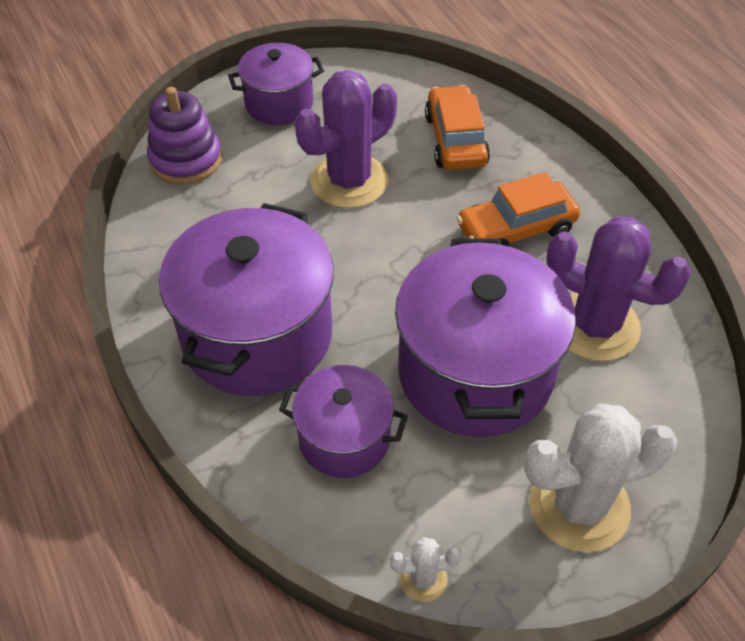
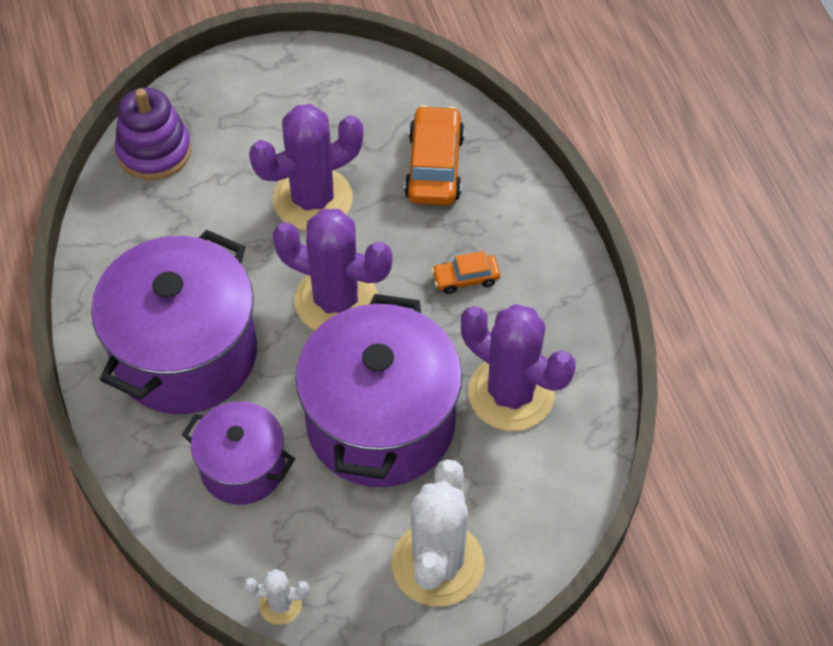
camera: 10 degrees right, 5 degrees up
purple pot [228,43,324,125] -> none
orange car [456,172,580,246] -> orange car [432,251,500,294], size x0.55
white cactus [524,403,677,552] -> white cactus turned 75 degrees counterclockwise [392,459,484,607]
none -> purple cactus [272,209,392,330]

